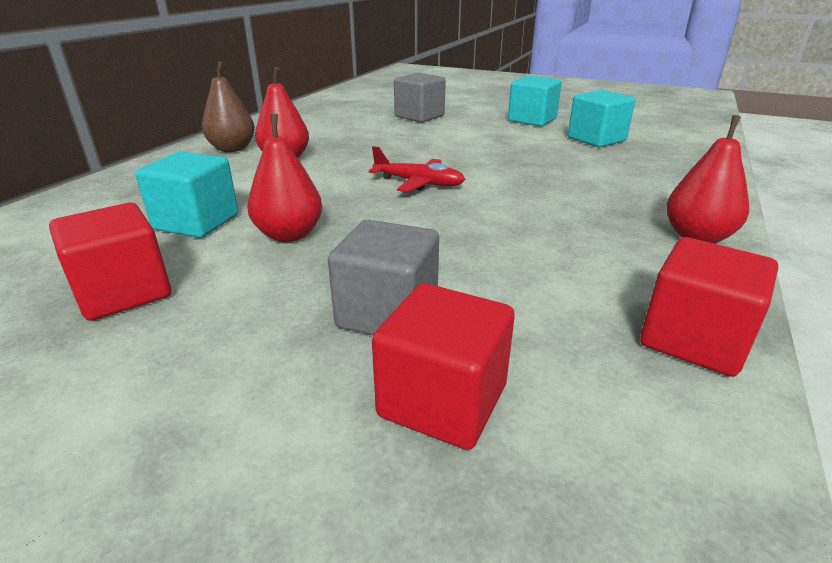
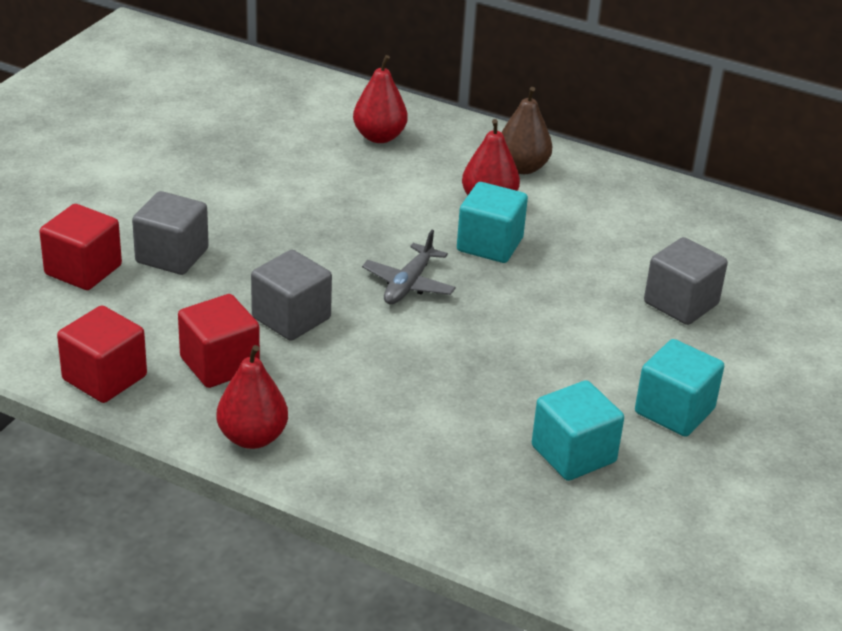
camera: 90 degrees right, 5 degrees up
red cube [49,203,171,321] -> red cube moved to [178,294,260,388]
turquoise cube [135,152,238,238] -> turquoise cube moved to [457,182,528,263]
red pear [247,114,322,242] -> red pear moved to [353,55,408,143]
red plane [369,146,465,192] -> grey plane [362,230,456,305]
none -> grey cube [251,250,332,341]

